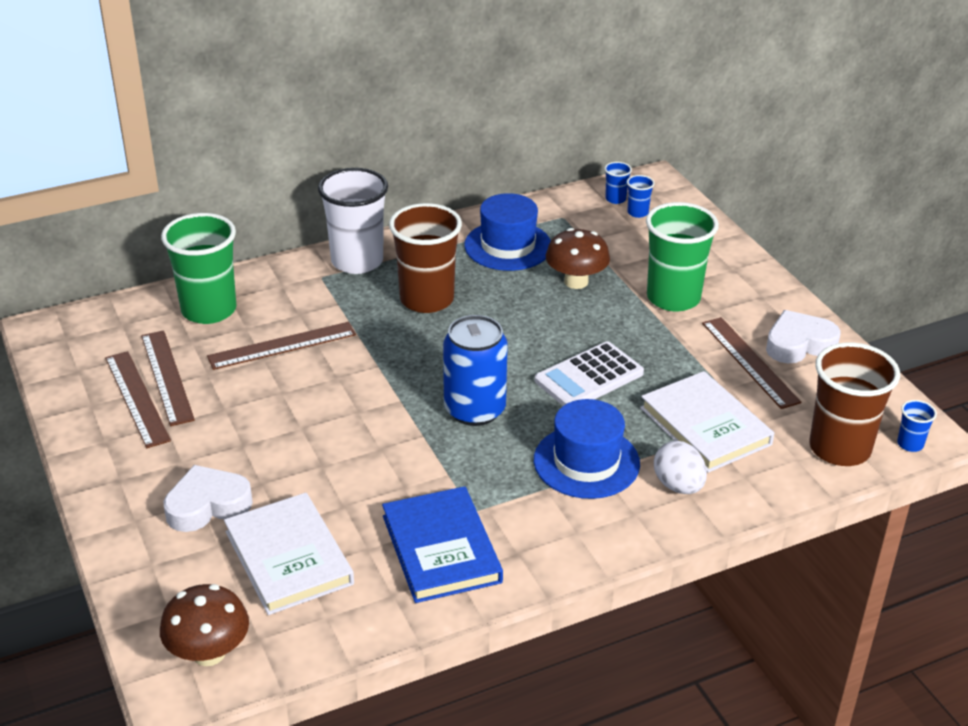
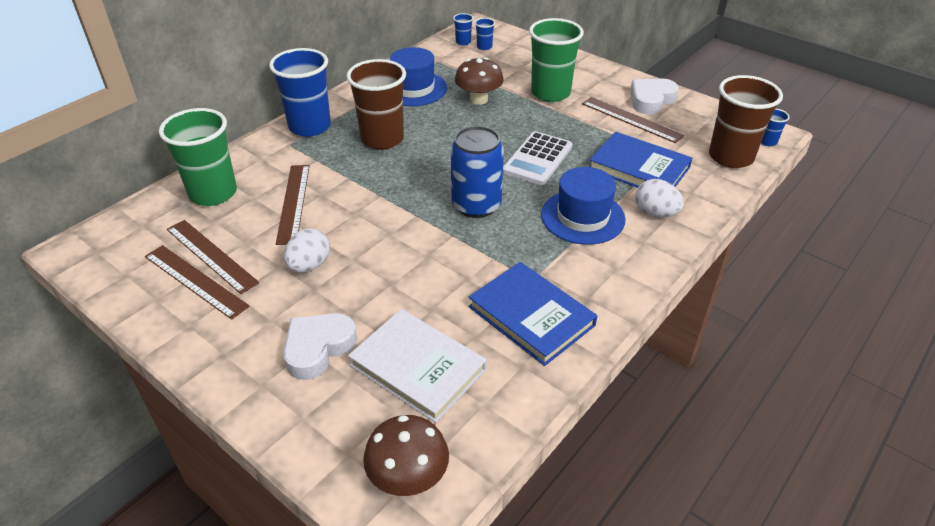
camera: 25 degrees left, 5 degrees up
brown ruler [207,322,356,370] -> brown ruler turned 45 degrees counterclockwise [276,165,310,245]
white cup [318,168,388,274] -> blue cup [269,48,331,137]
white book [640,371,774,473] -> blue book [589,132,692,188]
none -> white egg [284,228,330,273]

